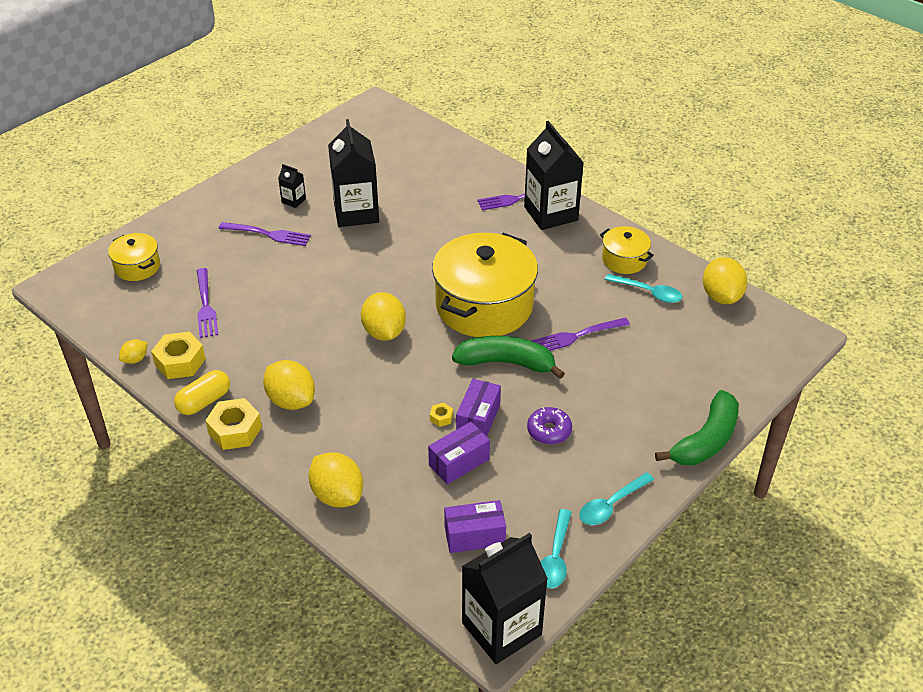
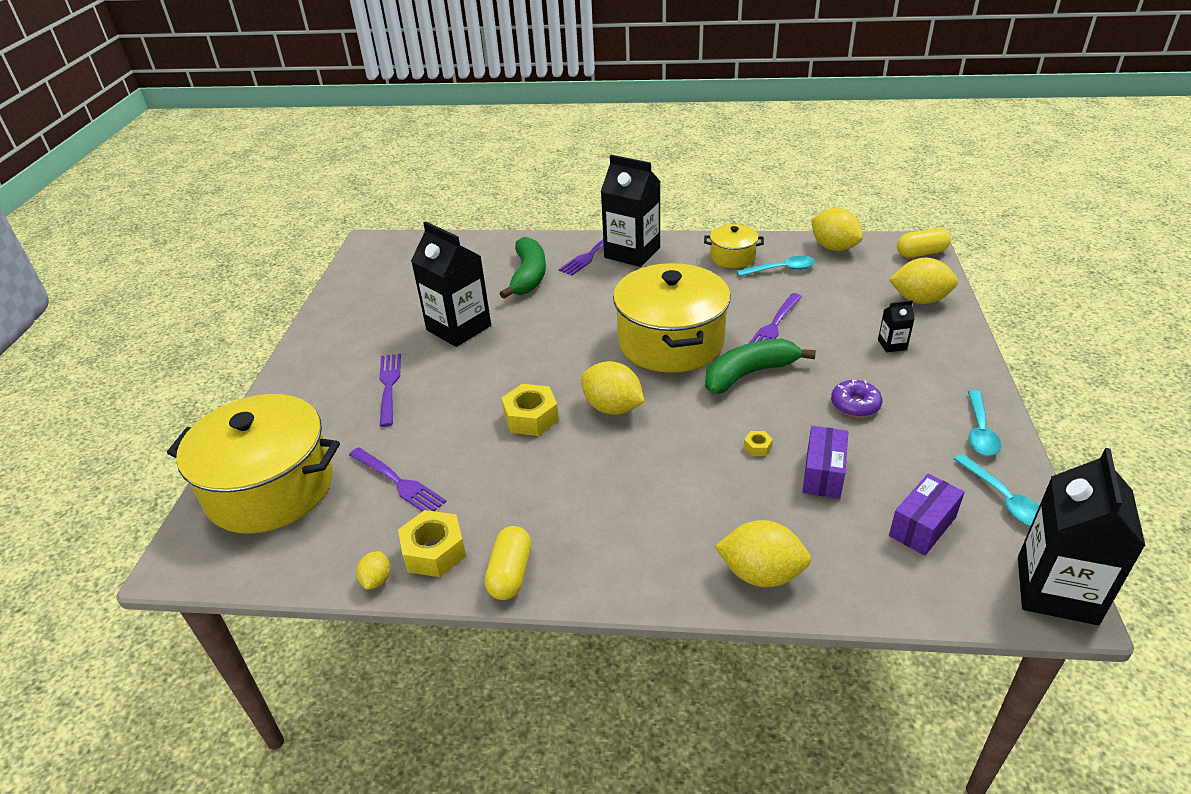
camera: 35 degrees left, 5 degrees down
yellow pot [108,233,160,281] -> yellow pot [167,394,340,534], size x2.07
yellow nut [205,398,262,450] -> yellow nut moved to [501,384,559,436]
purple fork [219,222,311,246] -> purple fork turned 75 degrees counterclockwise [379,354,401,427]
yellow lemon [263,360,315,410] -> yellow lemon moved to [889,258,958,304]
black carton [278,164,306,208] -> black carton moved to [878,300,915,353]
purple box [456,379,501,437] -> none
green banana [655,390,739,465] -> green banana moved to [500,237,546,299]
none -> yellow capsule [897,228,951,258]

